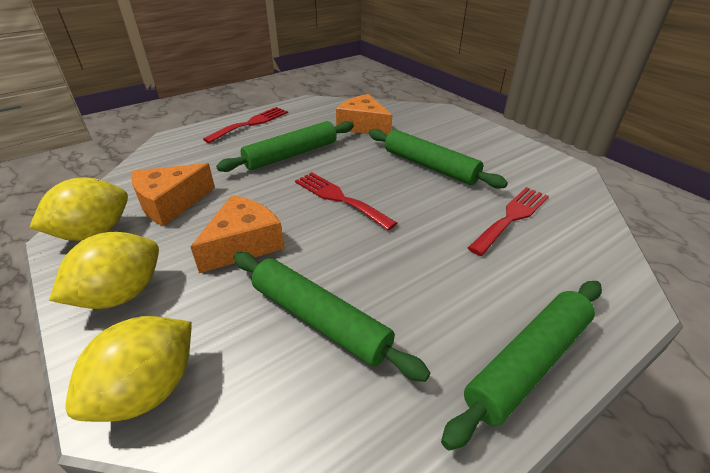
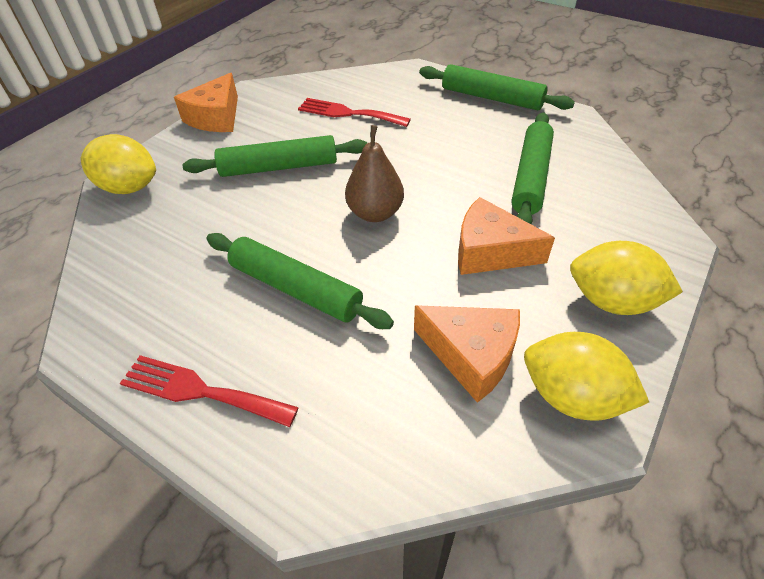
camera: 110 degrees left, 10 degrees up
yellow lemon [65,316,192,422] -> yellow lemon moved to [80,134,156,194]
red fork [295,172,397,230] -> brown pear [345,125,404,222]
orange cheese [336,94,392,135] -> orange cheese moved to [174,73,238,132]
green rolling pin [369,129,508,189] -> green rolling pin turned 60 degrees clockwise [182,135,367,177]

